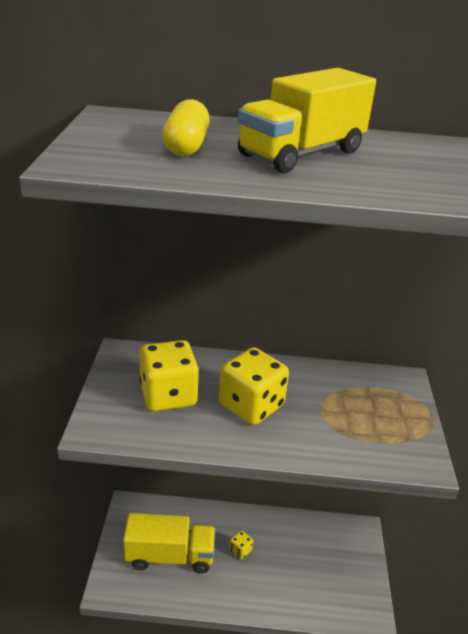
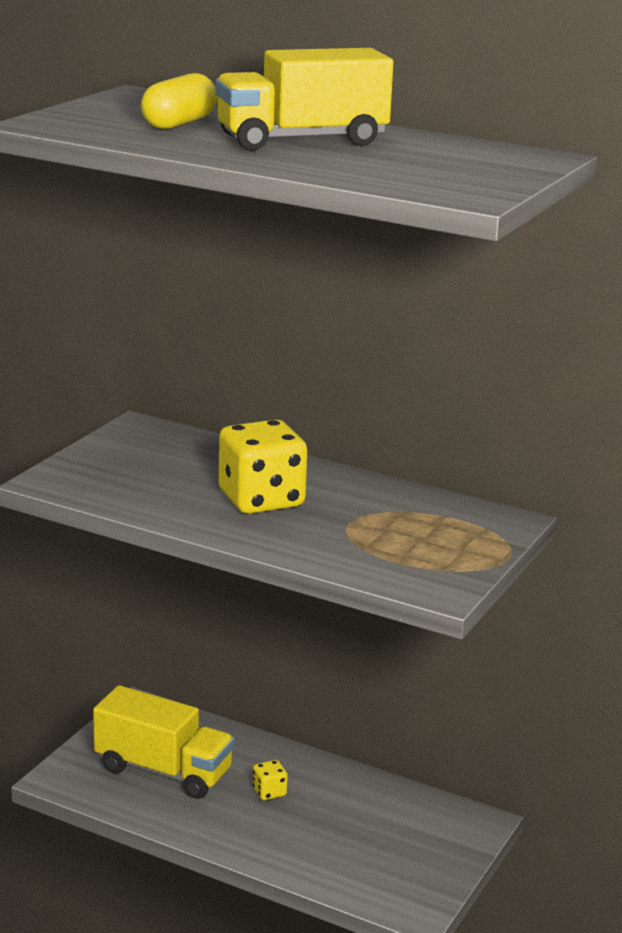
camera: 25 degrees right, 10 degrees down
yellow dice [139,340,199,412] -> none

